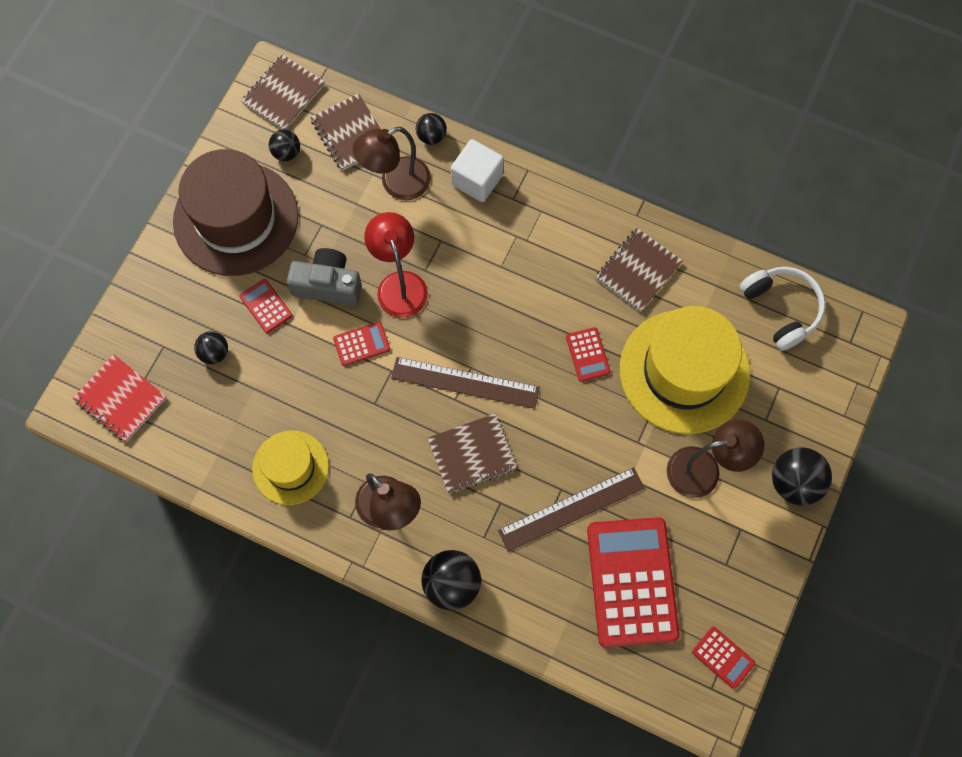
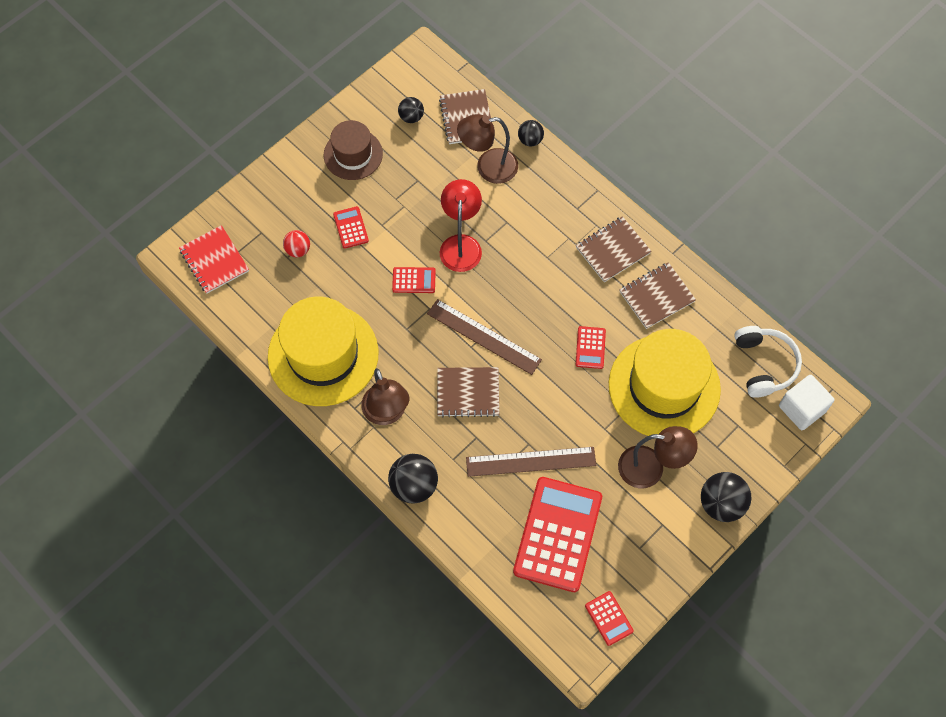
camera: 20 degrees right, 5 degrees down
brown hat [173,149,298,276] -> brown hat [324,120,383,180], size x0.57
black ball [194,331,228,364] -> red ball [283,230,310,257]
brown notebook [241,54,325,130] -> brown notebook moved to [576,216,652,282]
yellow hat [252,430,329,505] -> yellow hat [268,296,379,406], size x1.75
grey camera [287,248,362,306] -> none
white cube [451,139,504,202] -> white cube moved to [779,375,834,430]

